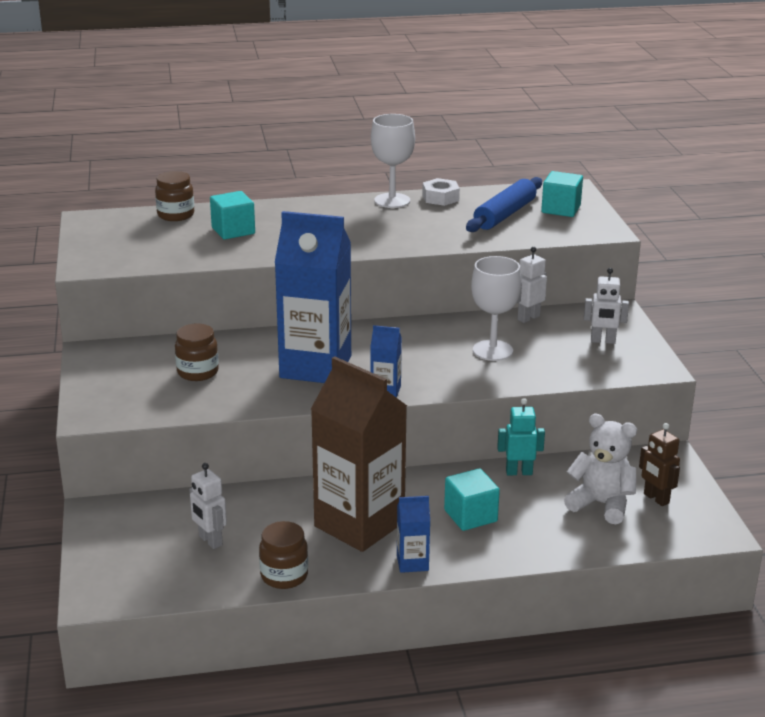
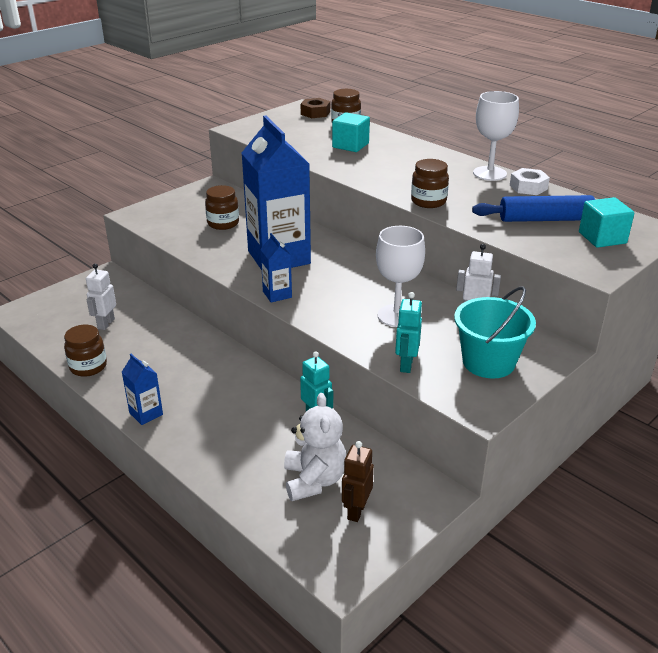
camera: 55 degrees right, 5 degrees up
brown carton [311,356,407,552] -> none
turquoise cube [444,468,500,531] -> none
white robot [584,268,629,344] -> turquoise bucket [454,287,536,378]
none -> brown nut [301,98,330,118]
none -> turquoise robot [395,292,422,373]
none -> brown jar [411,159,449,208]

